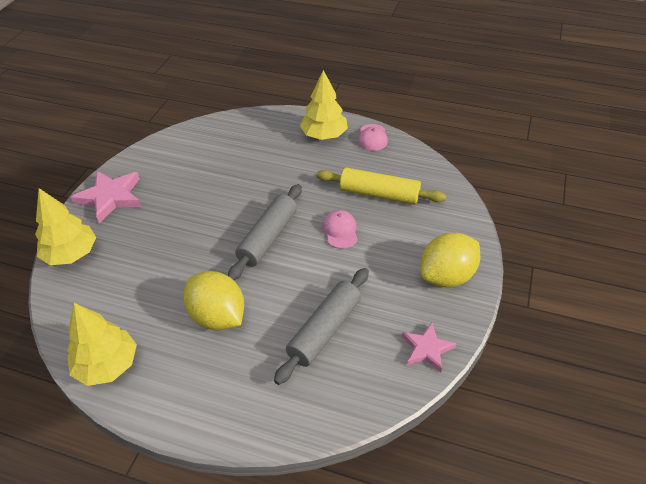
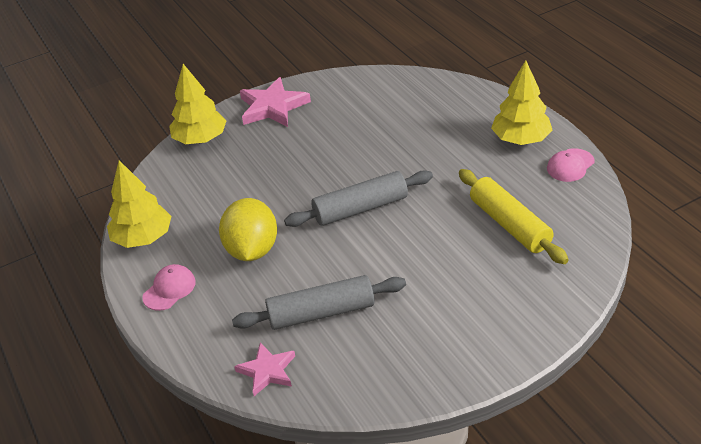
camera: 45 degrees right, 5 degrees down
pink cap [322,210,358,249] -> pink cap moved to [142,264,196,311]
pink star [402,323,457,372] -> pink star moved to [234,342,295,396]
yellow lemon [420,233,480,288] -> none

